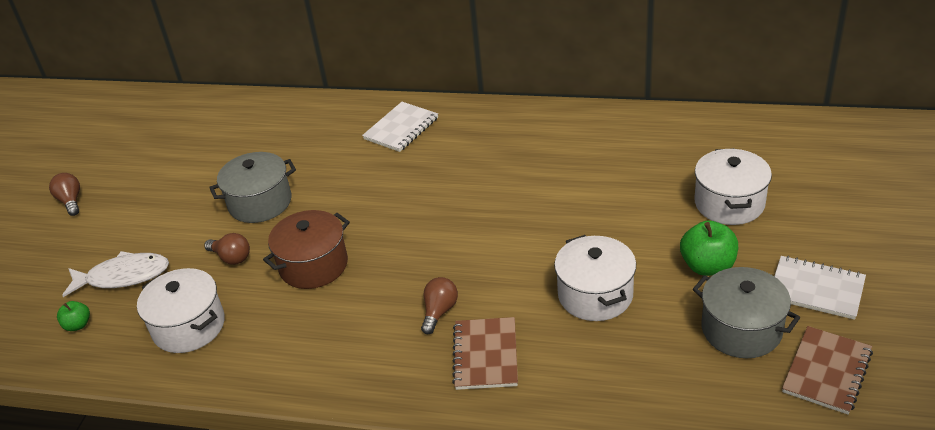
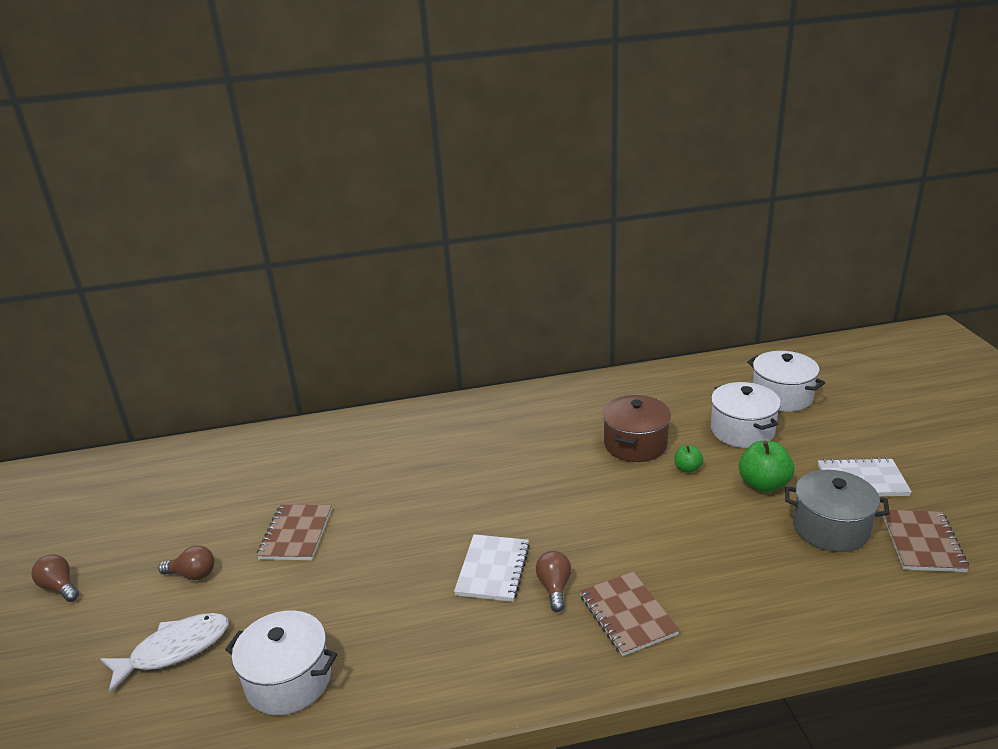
camera: 25 degrees left, 10 degrees down
green apple [57,301,90,331] -> green apple moved to [675,445,703,473]
brown light bulb [204,233,250,265] -> brown light bulb moved to [158,545,214,580]
grey pot [209,152,296,223] -> brown notebook [257,504,332,560]
brown pot [263,210,350,289] -> brown pot moved to [602,395,671,462]
white notebook [362,102,438,152] -> white notebook moved to [454,534,530,602]
white pot [554,235,636,321] -> white pot moved to [747,351,825,412]

